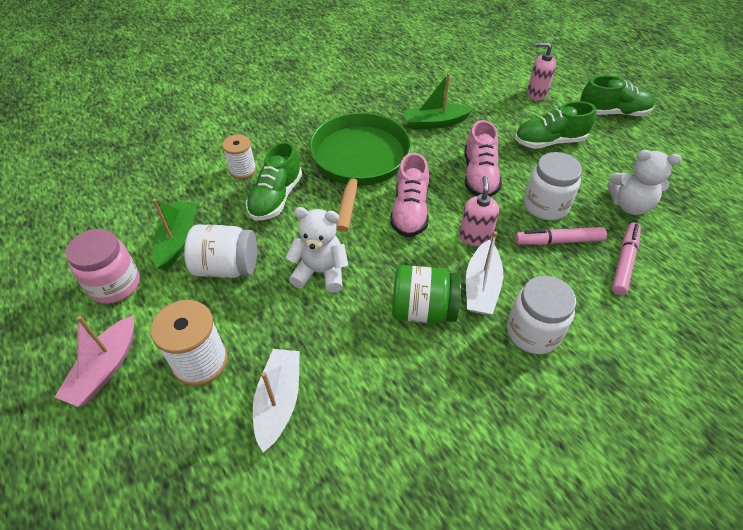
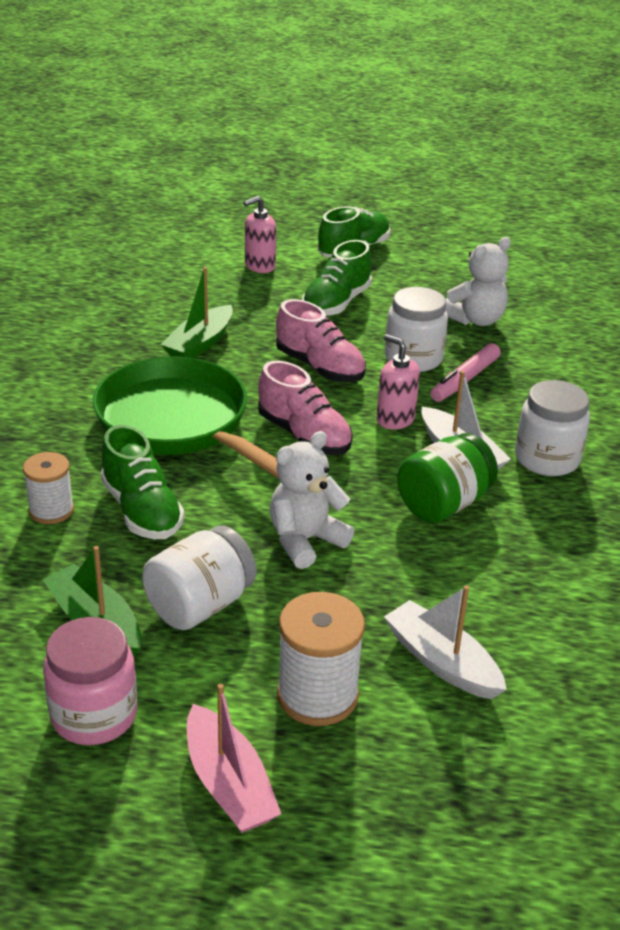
camera: 50 degrees left, 15 degrees down
pink marker [612,222,641,295] -> none

